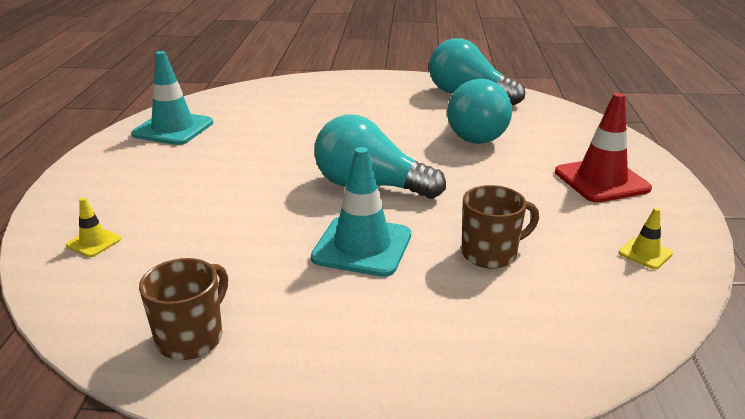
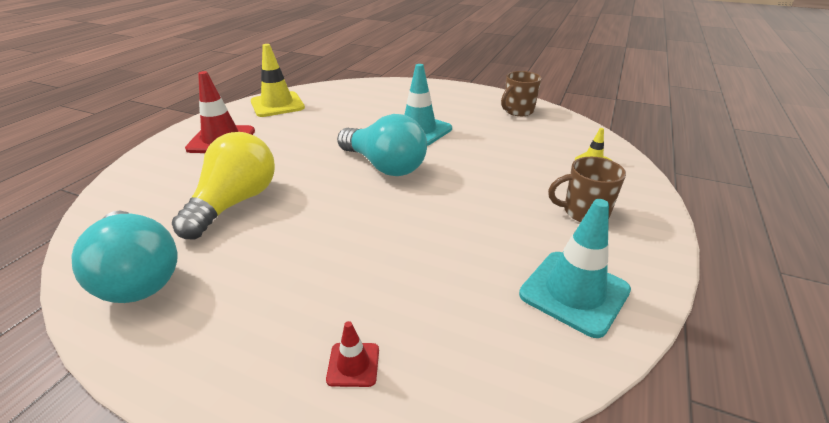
camera: 160 degrees left, 5 degrees up
turquoise light bulb [447,79,512,144] -> yellow light bulb [172,132,275,239]
brown mug [461,185,539,269] -> brown mug moved to [548,157,626,222]
yellow traffic cone [619,208,673,269] -> yellow traffic cone [251,44,305,117], size x2.10
none -> red traffic cone [326,321,379,387]

